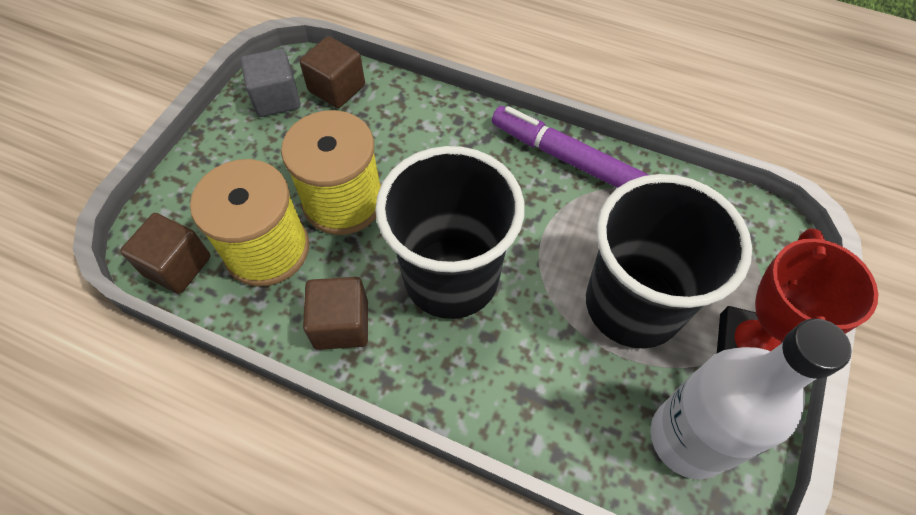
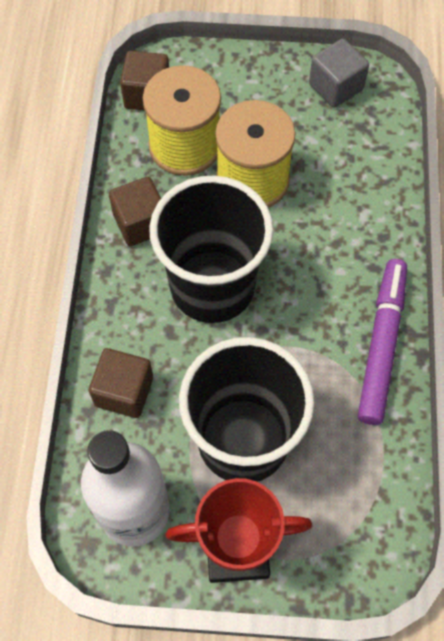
camera: 70 degrees right, 5 degrees up
brown cube [300,36,365,108] -> brown cube moved to [89,348,153,418]

